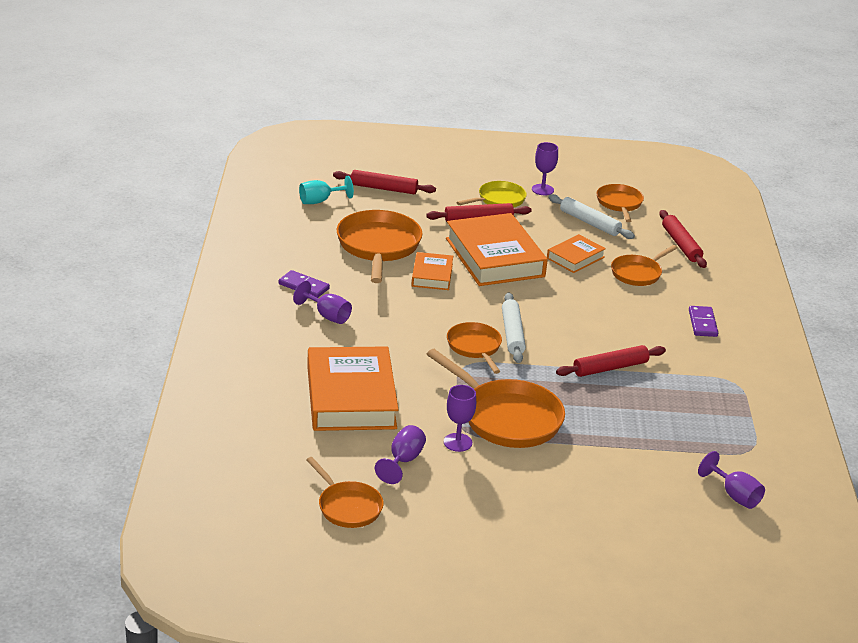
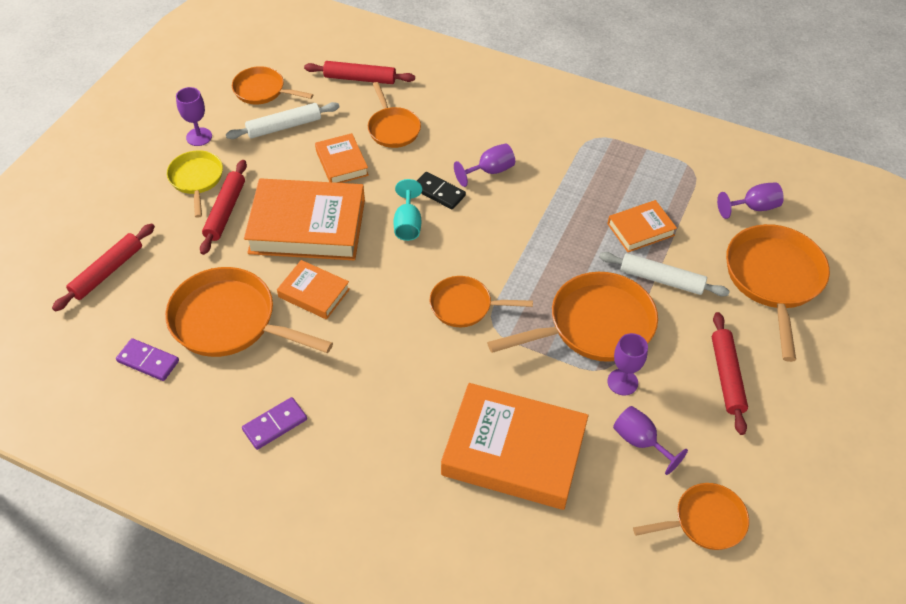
camera: 65 degrees left, 20 degrees up
purple goblet [293,280,352,324] -> purple goblet moved to [454,144,515,187]
turquoise goblet [299,176,354,204] -> turquoise goblet moved to [393,179,422,241]
white rolling pin [502,293,526,363] -> white rolling pin moved to [599,252,730,297]
red rolling pin [556,345,666,377] -> red rolling pin moved to [712,312,748,435]
purple domino [689,306,718,337] -> purple domino moved to [116,338,179,381]
none -> black domino [417,172,466,209]
none -> orange book [607,200,677,252]
none -> orange pan [726,224,830,362]

